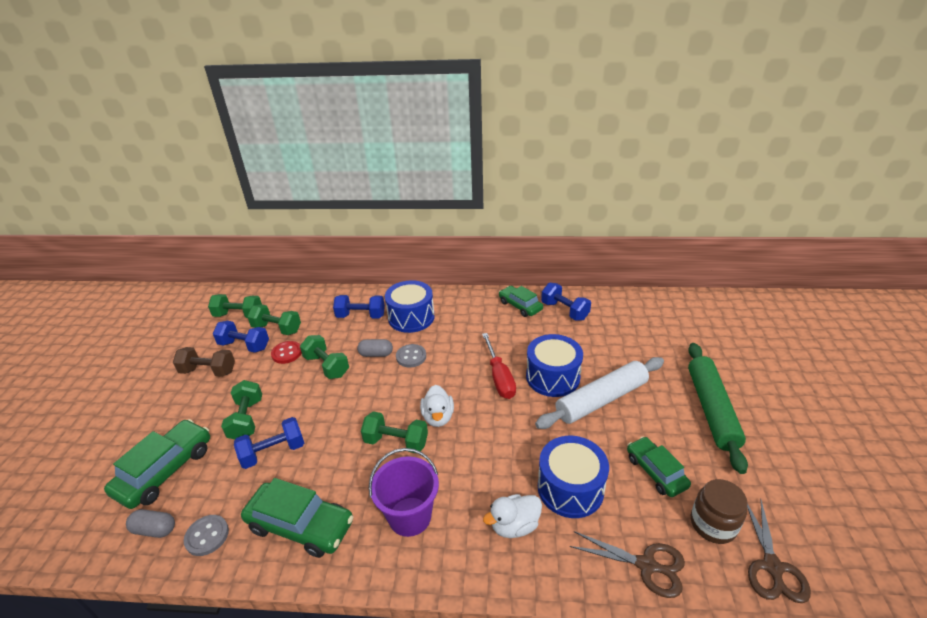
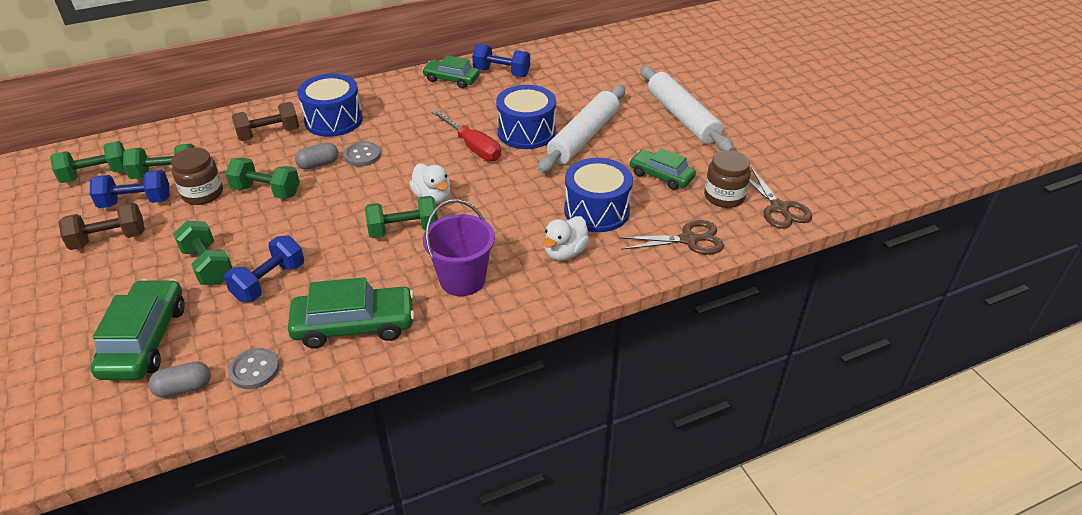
camera: 30 degrees left, 5 degrees up
red button [271,341,302,364] -> brown jar [171,147,223,205]
blue dumbbell [333,295,385,319] -> brown dumbbell [232,102,299,141]
green rolling pin [688,343,748,474] -> white rolling pin [640,66,734,151]

